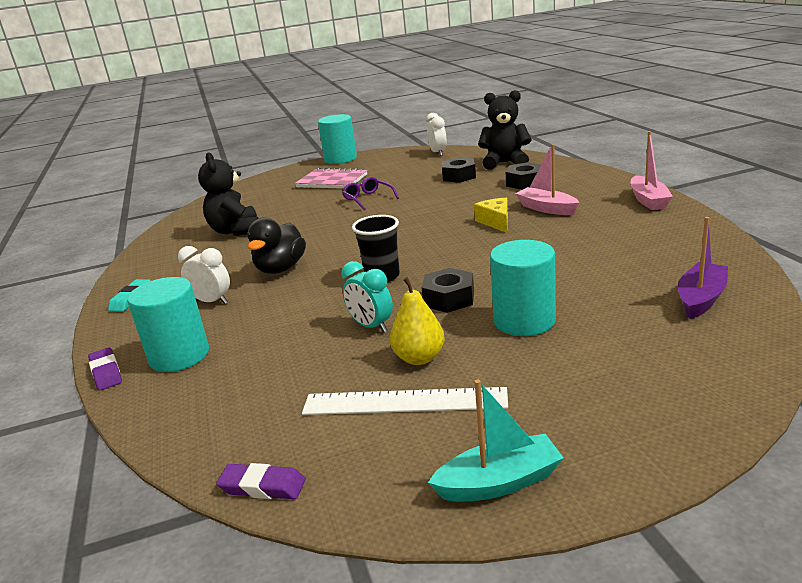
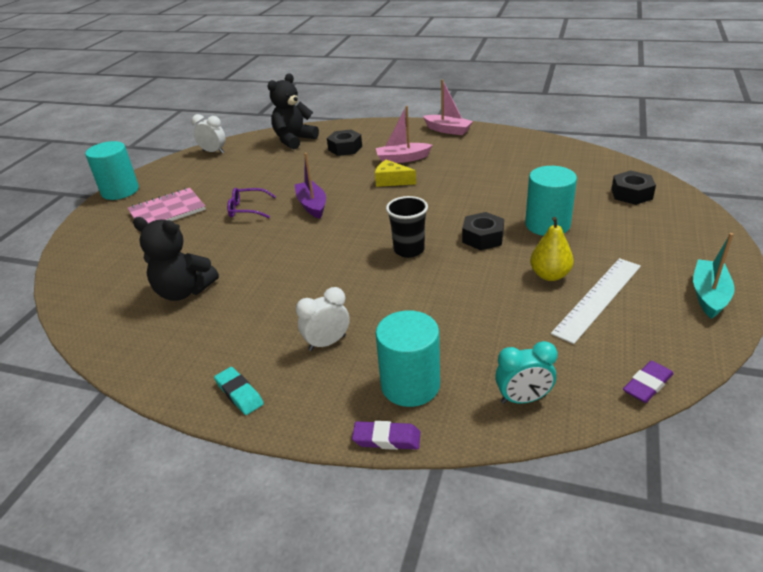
camera: 55 degrees left, 10 degrees up
black duck [247,217,306,274] -> none
turquoise clock [341,261,393,333] -> turquoise clock moved to [495,341,558,404]
black nut [442,157,476,183] -> black nut moved to [611,170,656,205]
purple boat [678,217,728,319] -> purple boat moved to [295,153,326,219]

